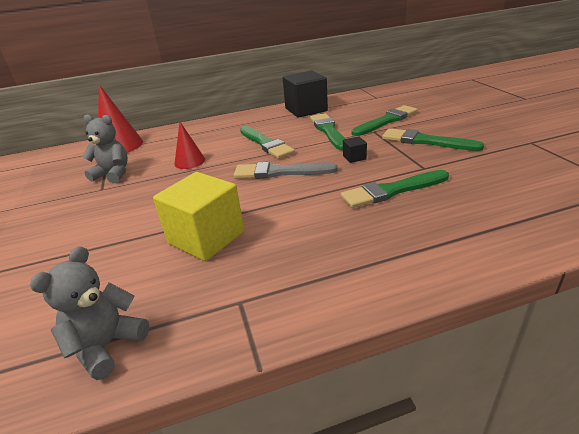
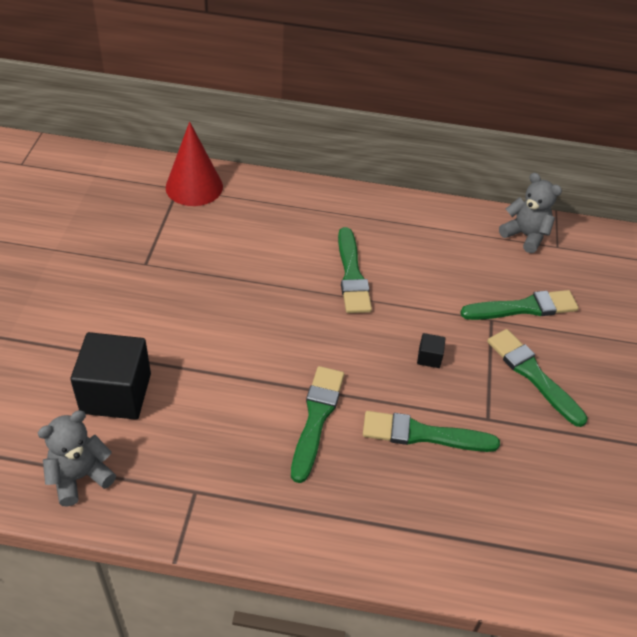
camera: 20 degrees right, 15 degrees up
grey teddy bear [82,114,128,183] -> grey teddy bear moved to [499,173,562,253]
yellow cube [153,172,244,261] -> none
red cone [174,122,205,169] -> none
grey brush [234,162,338,179] -> none
black cube [283,70,328,118] -> black cube moved to [70,332,151,420]
green brush [310,113,345,151] -> green brush moved to [291,366,344,483]

